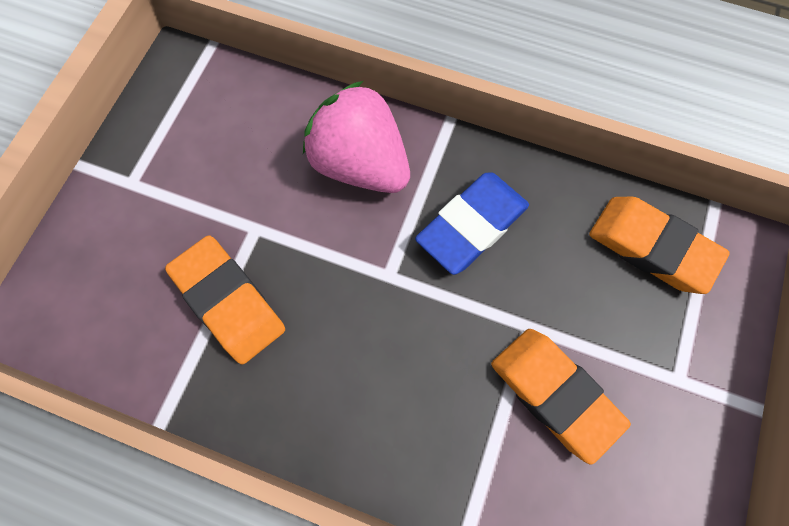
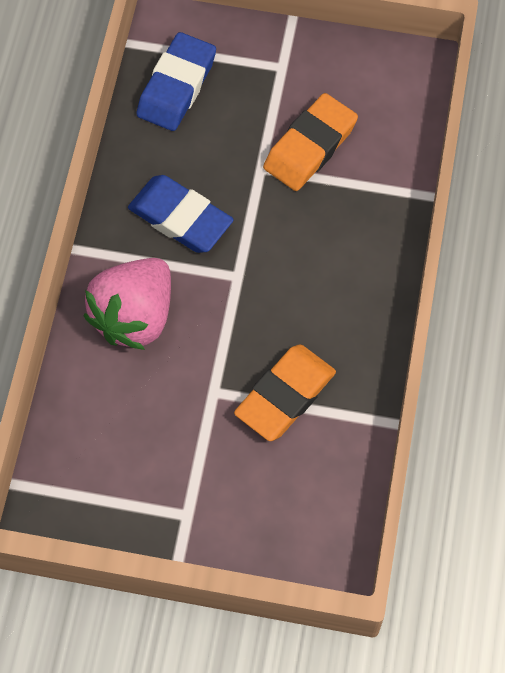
camera: 100 degrees left, 5 degrees down
orange eraser [589,197,729,294] -> blue eraser [137,32,216,131]

